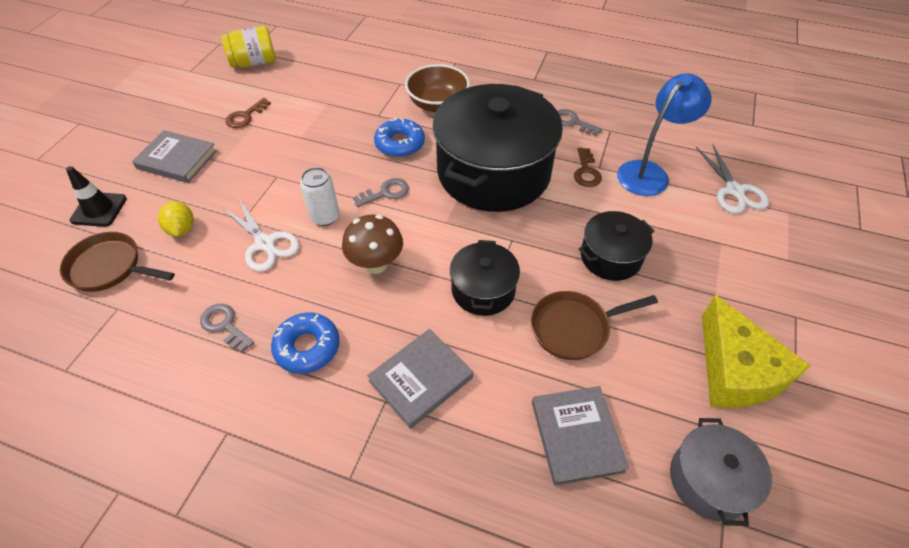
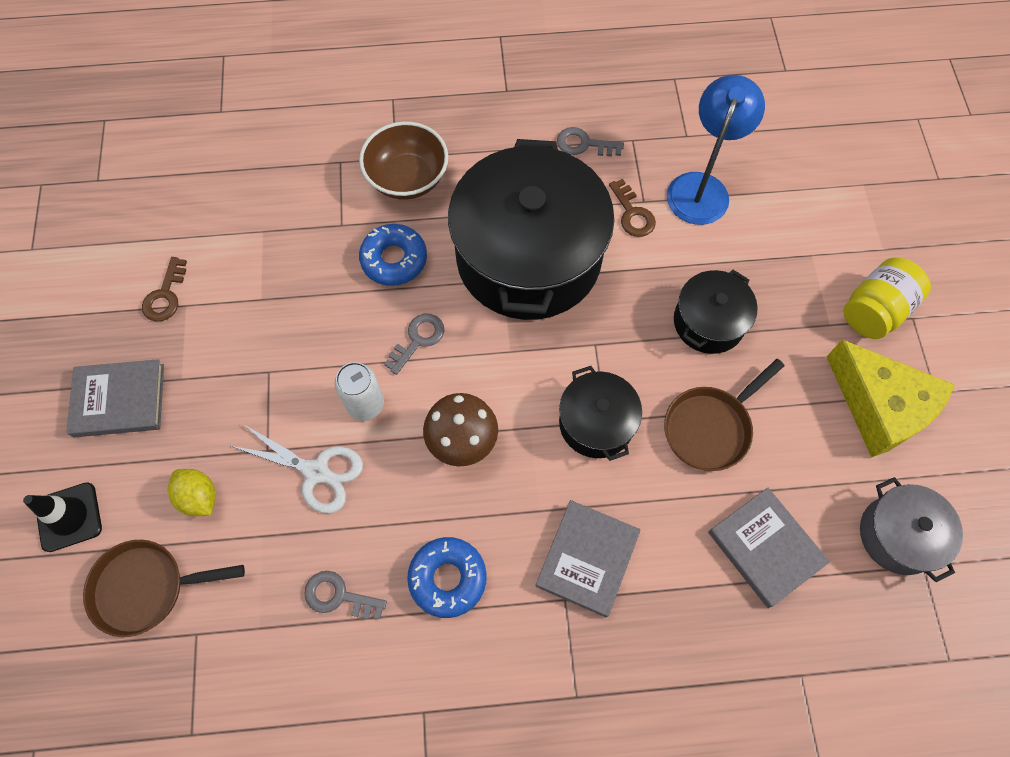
camera: 25 degrees left, 15 degrees up
yellow jar [221,26,276,68] -> yellow jar moved to [843,257,931,339]
white scissors [696,144,769,214] -> none

